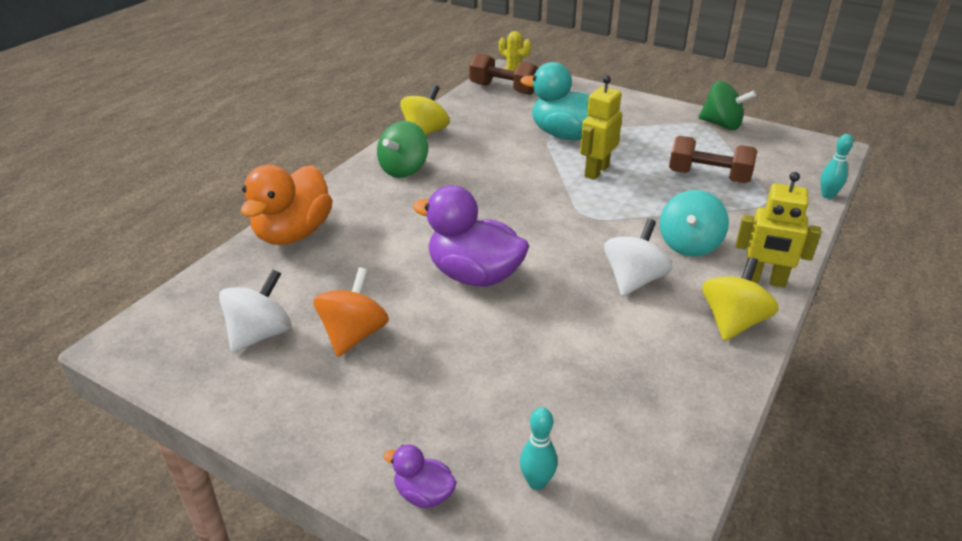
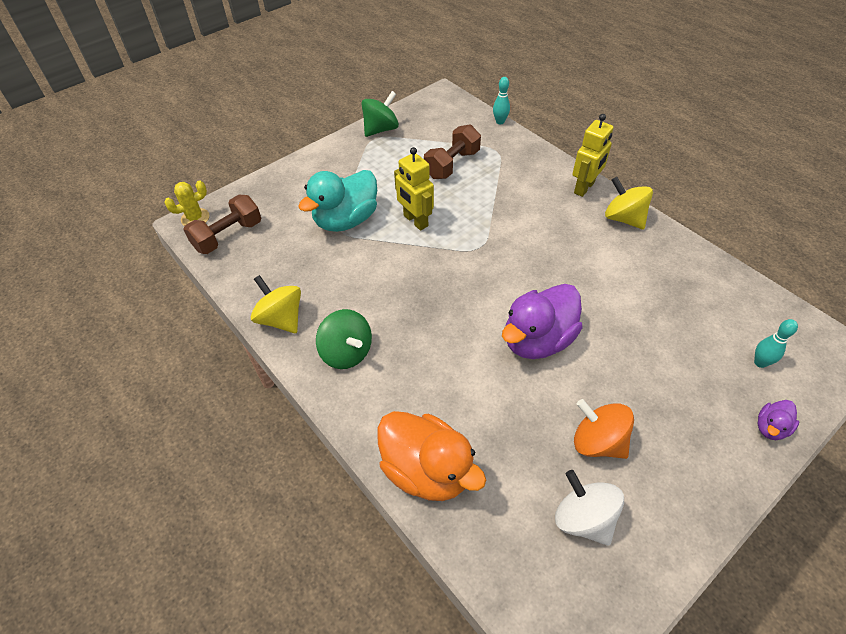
camera: 70 degrees left, 15 degrees up
white spinning top [604,219,672,297] -> none
turquoise spinning top [660,190,729,256] -> none

